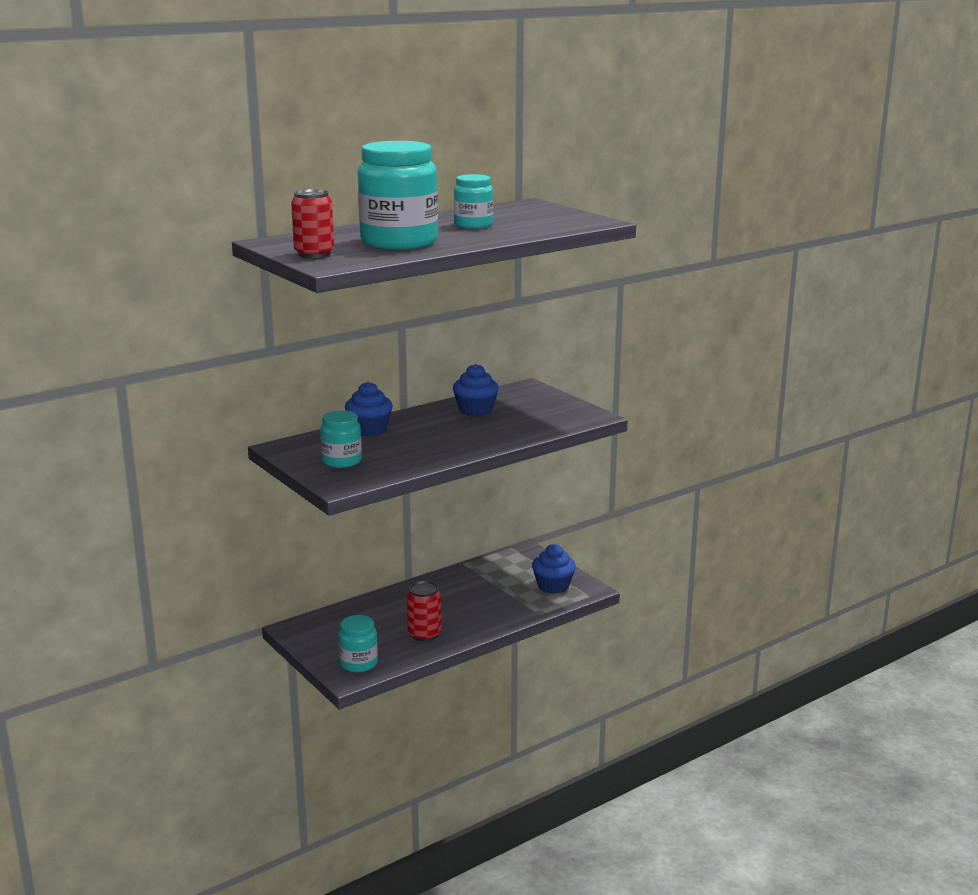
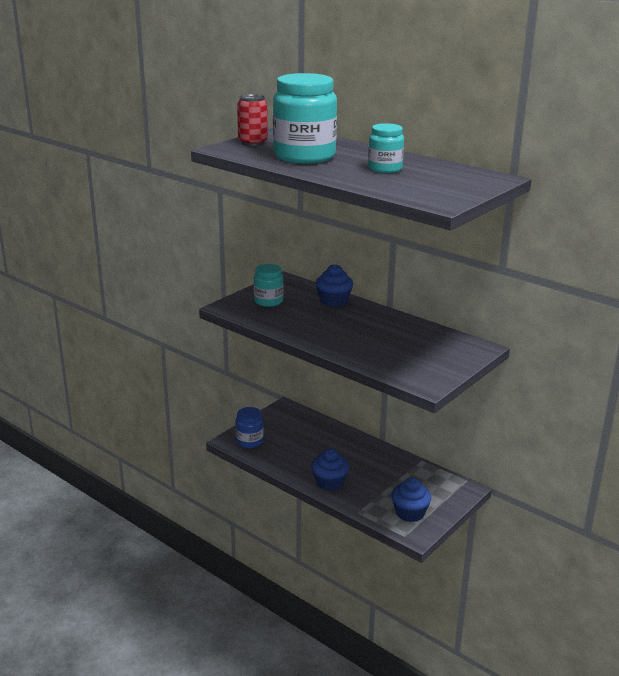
camera: 75 degrees right, 5 degrees up
turquoise jar [338,615,378,672] -> blue jar [236,407,264,448]
red can [406,581,442,641] -> none
blue cupcake [453,364,499,416] -> blue cupcake moved to [311,448,349,491]

